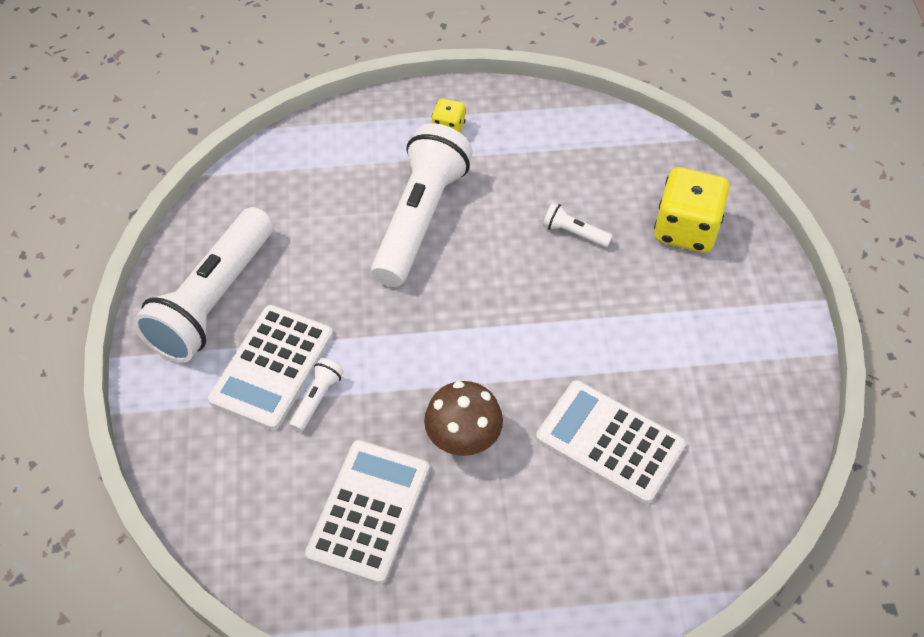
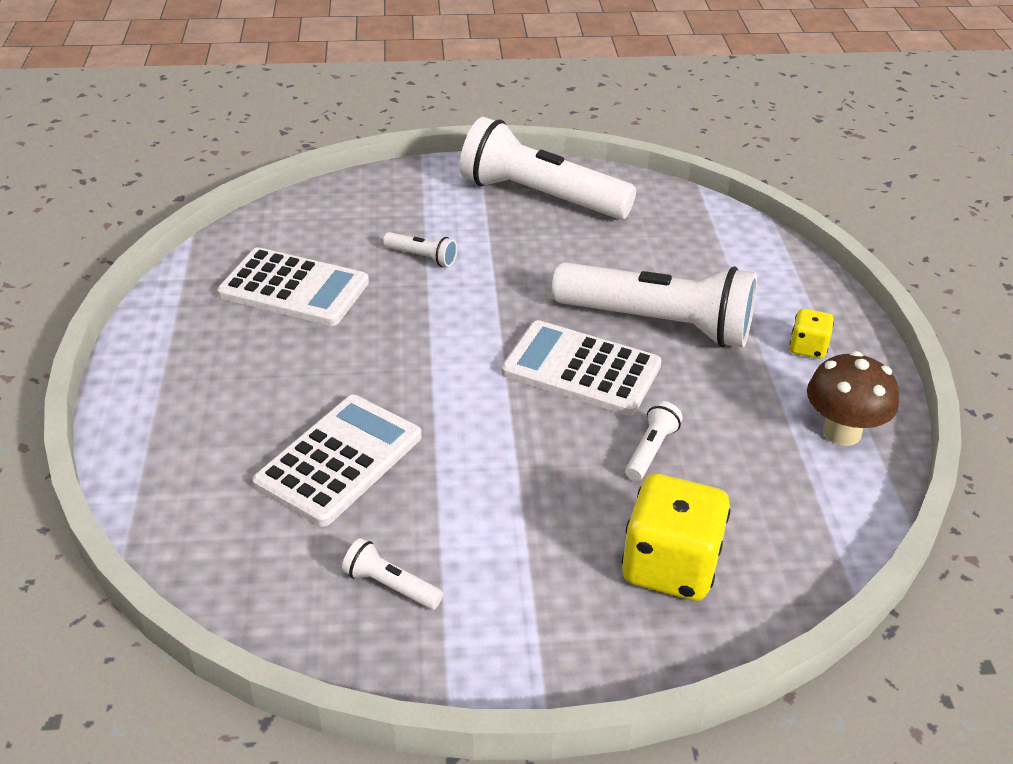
camera: 90 degrees right, 15 degrees down
white calculator [208,305,333,430] -> white calculator moved to [501,320,661,416]
brown mushroom [424,381,503,456] -> brown mushroom moved to [807,351,899,446]
none -> white flashlight [342,538,443,610]

